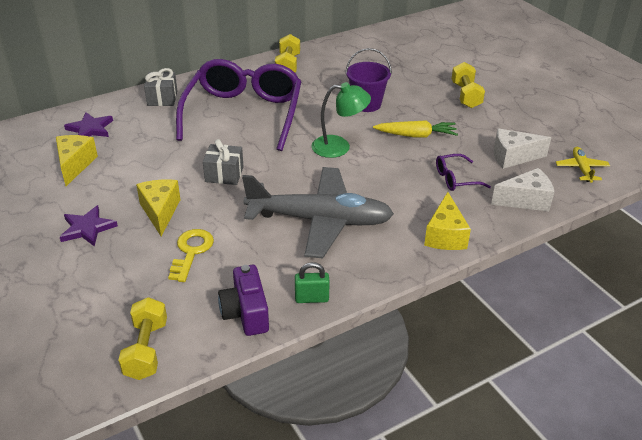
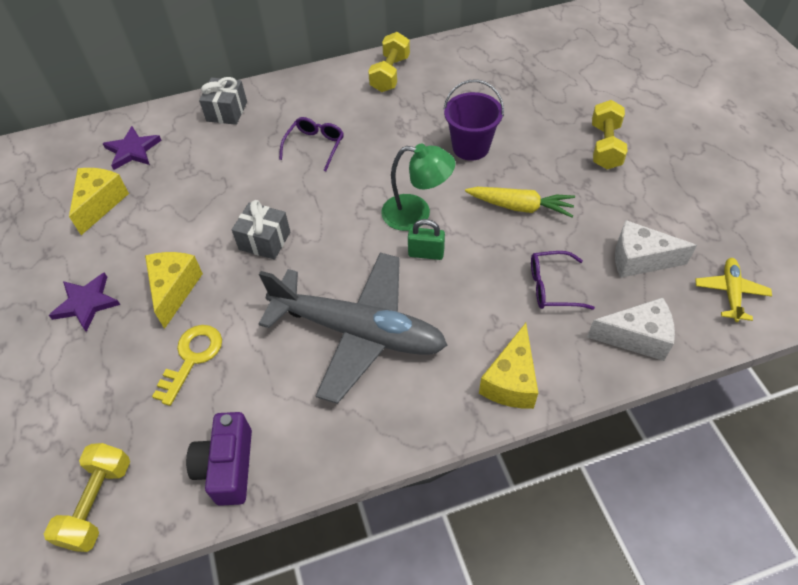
camera: 15 degrees right, 15 degrees up
purple glasses [176,59,302,151] -> purple glasses [279,117,344,171], size x0.40
green padlock [295,262,330,303] -> green padlock moved to [408,219,445,260]

